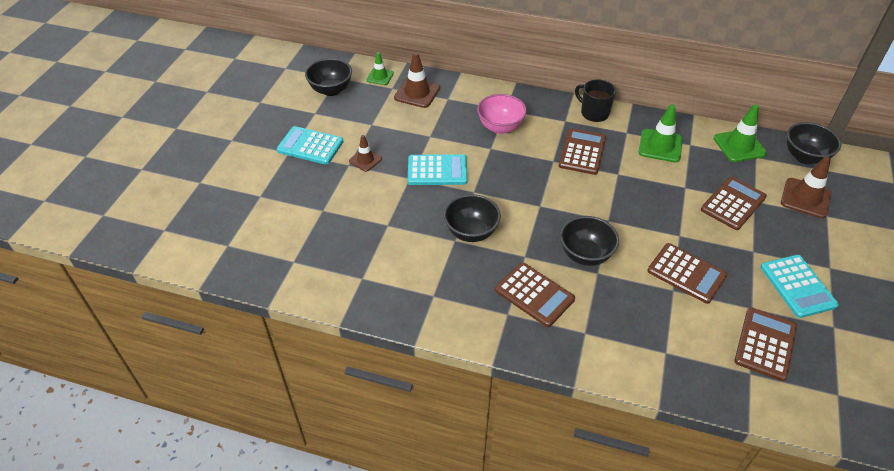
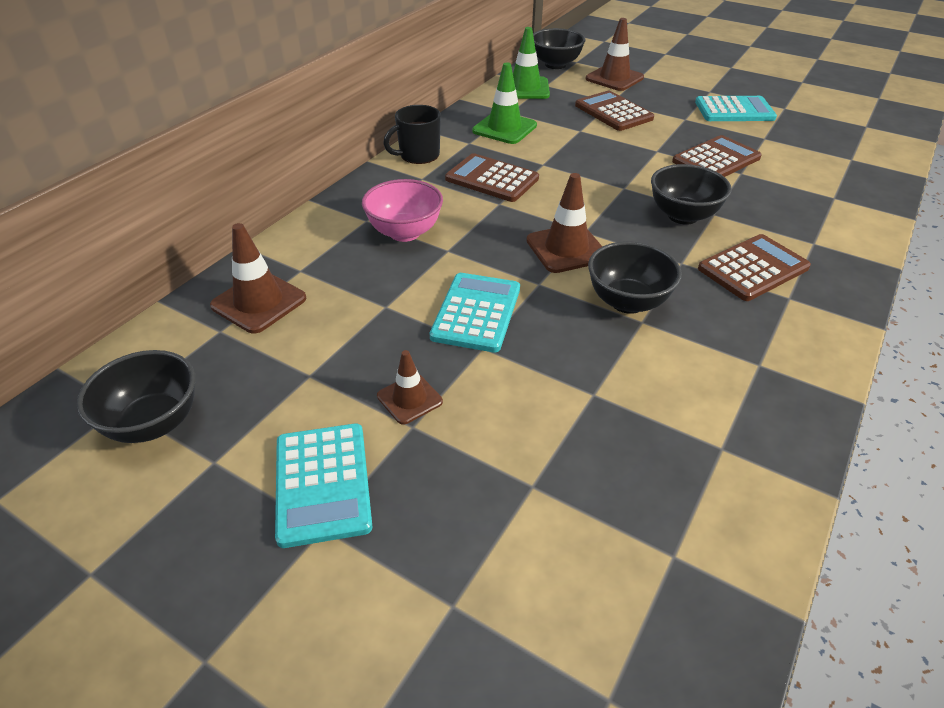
camera: 75 degrees left, 5 degrees down
turquoise calculator [277,126,343,165] -> turquoise calculator turned 45 degrees counterclockwise [275,424,373,548]
green traffic cone [366,52,394,85] -> none
brown calculator [734,307,797,381] -> none
none -> brown traffic cone [526,173,603,273]

